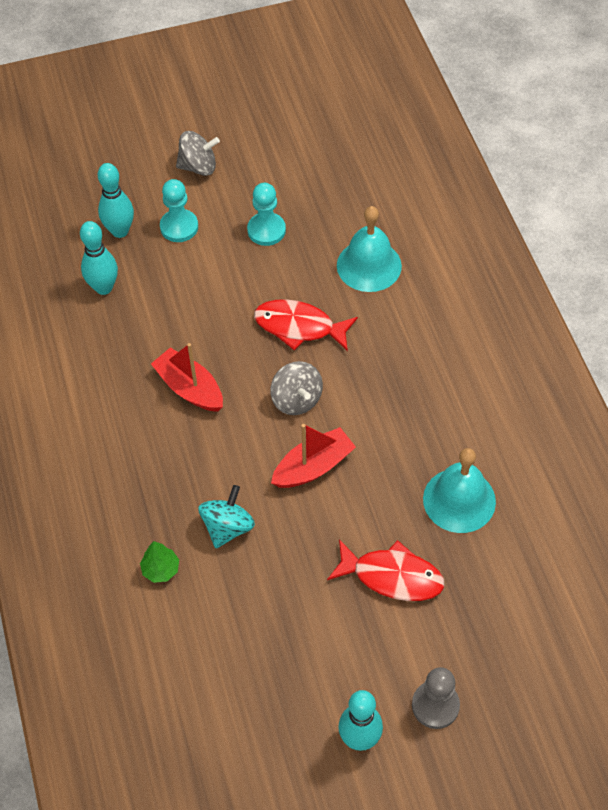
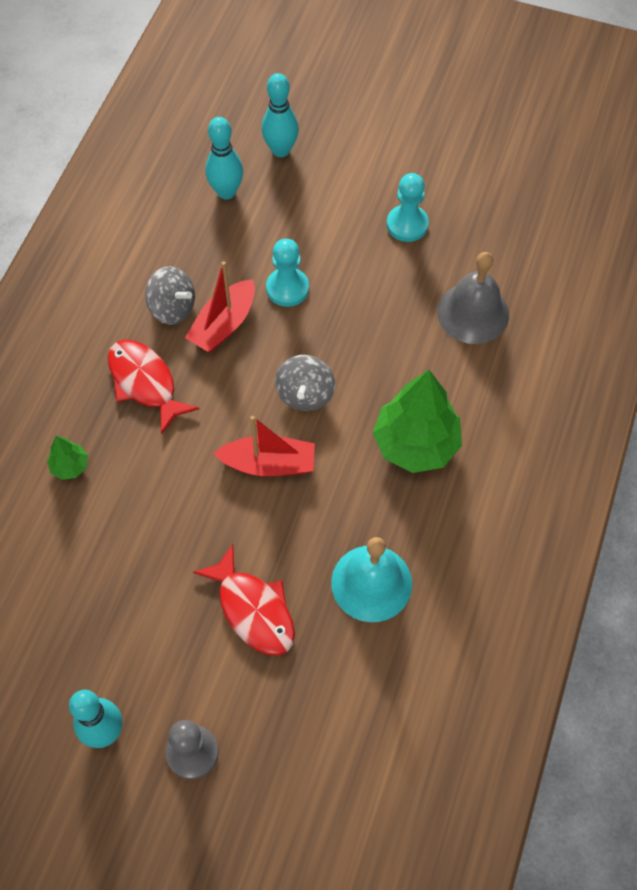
camera: 35 degrees right, 5 degrees up
red boat [151,343,223,412] -> red boat turned 135 degrees counterclockwise [185,261,255,353]
turquoise pawn [160,179,198,242] -> turquoise pawn moved to [266,239,309,307]
grey spinning top [176,131,220,176] -> grey spinning top moved to [145,266,195,325]
turquoise spinning top [198,485,255,548] -> none
red fish [254,299,358,351] -> red fish moved to [108,340,199,435]
turquoise bell [337,206,402,292] -> grey bell [437,252,509,344]
none -> green tree [373,370,462,473]

